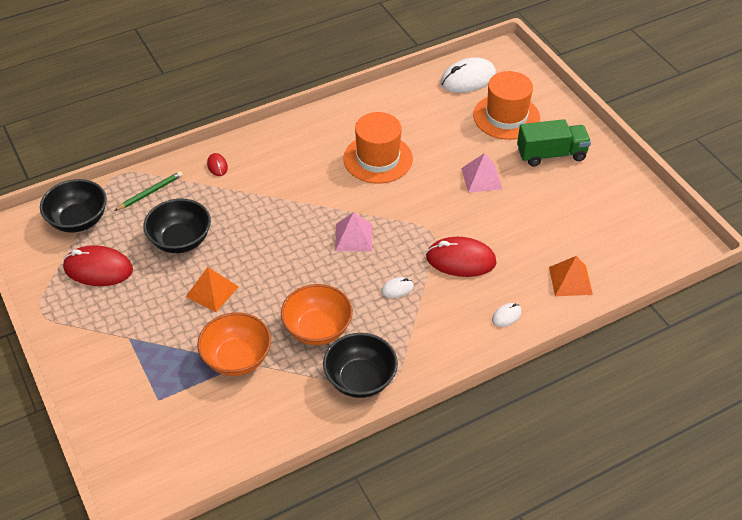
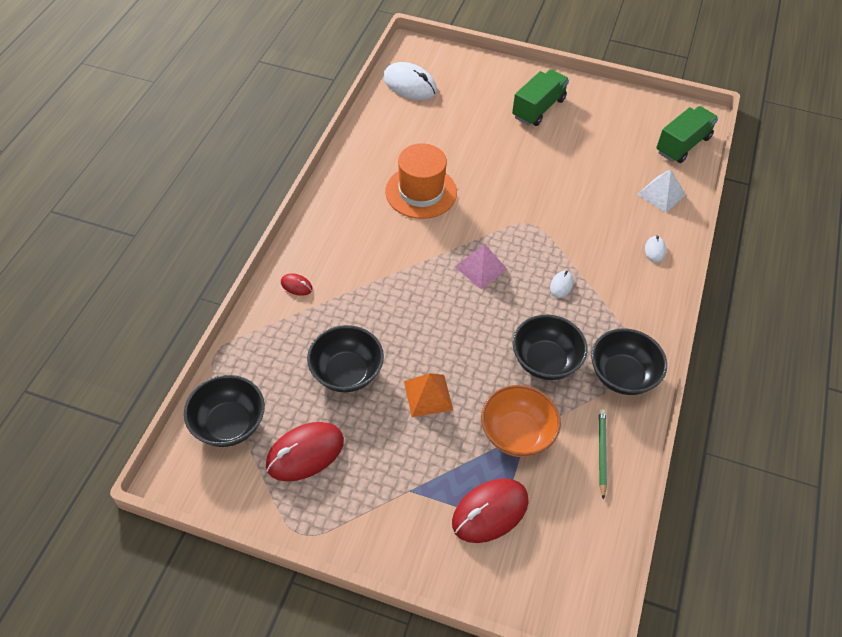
camera: 45 degrees left, 5 degrees up
green pencil [114,171,183,211] -> green pencil moved to [599,409,607,500]
orange bowl [281,284,353,345] -> black bowl [512,315,587,380]
red mouse [426,237,497,277] -> red mouse moved to [452,478,529,543]
white mouse [440,57,496,93] -> white mouse turned 75 degrees counterclockwise [383,62,437,100]
pink pyramid [461,153,502,193] -> none
orange hat [473,71,540,140] -> none
orange pyramid [549,256,593,296] -> white pyramid [637,169,686,213]
none -> green truck [656,106,718,163]

